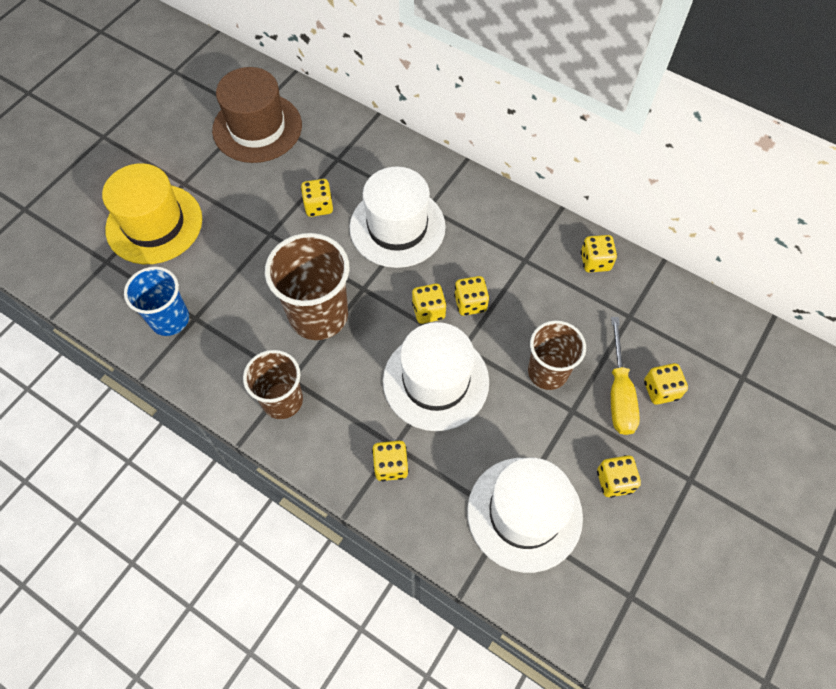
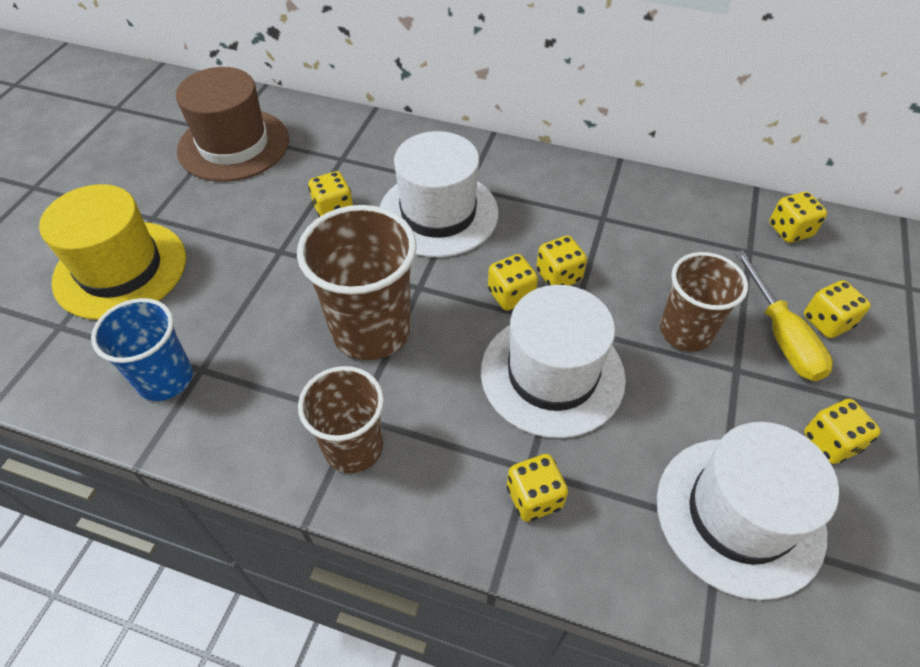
camera: 15 degrees left, 10 degrees down
yellow dice [580,235,617,273] -> yellow dice moved to [769,192,827,243]

